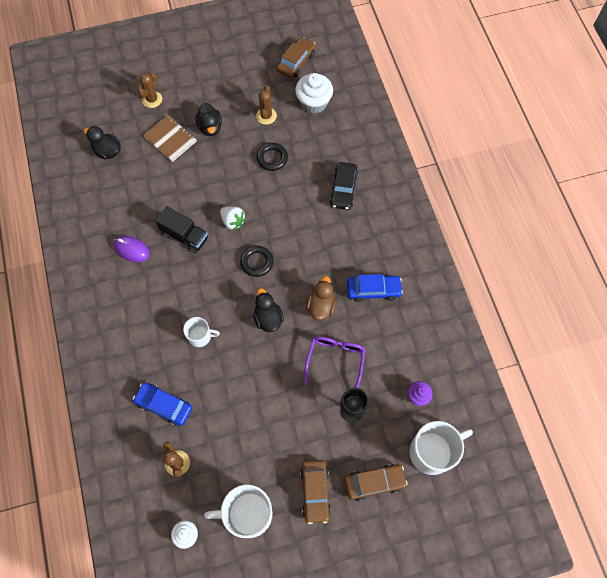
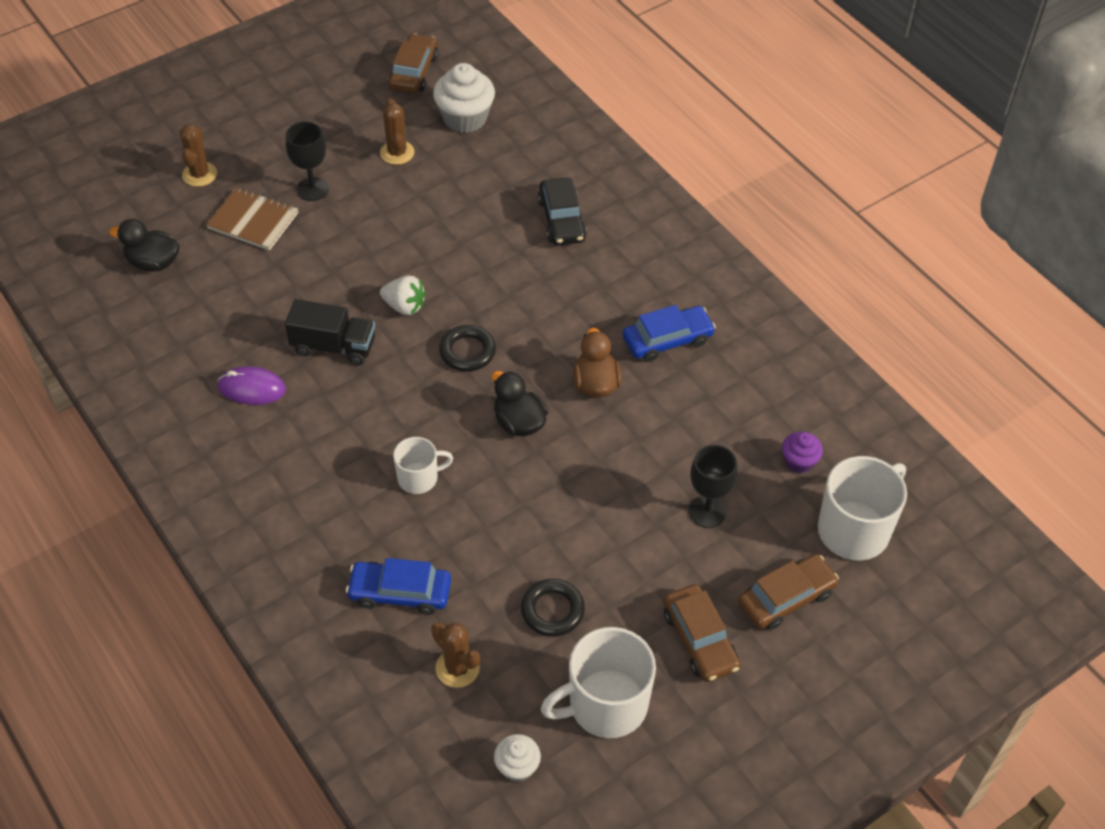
camera: 20 degrees left, 15 degrees down
black duck [195,103,222,136] -> black goblet [285,122,329,201]
black ring [257,143,288,171] -> black ring moved to [521,579,585,637]
purple glasses [304,336,365,388] -> none

